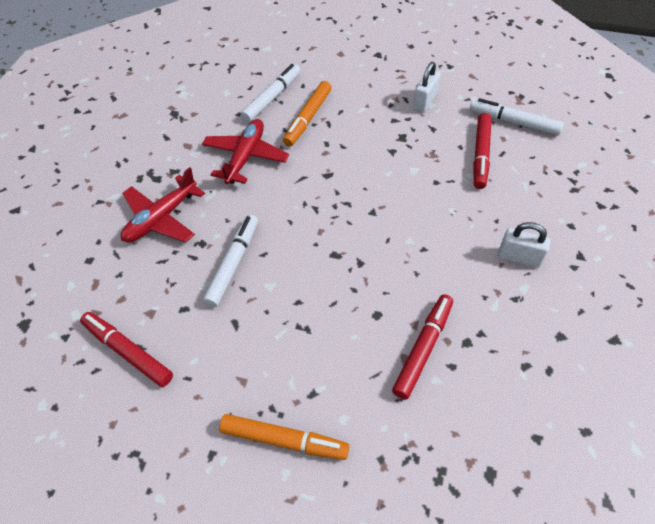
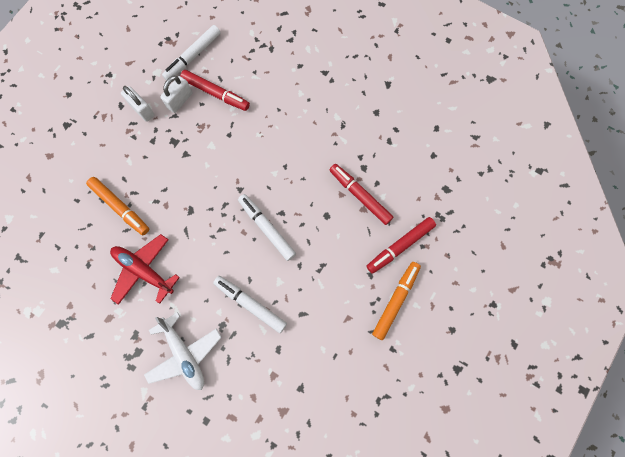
camera: 75 degrees left, 20 degrees up
red marker [80,312,173,387] -> red marker moved to [367,217,436,274]
red plane [121,167,205,242] -> white plane [144,312,222,390]
white marker [241,64,300,123] -> white marker moved to [238,194,296,261]
white padlock [498,222,550,268] -> white padlock moved to [160,76,193,113]

